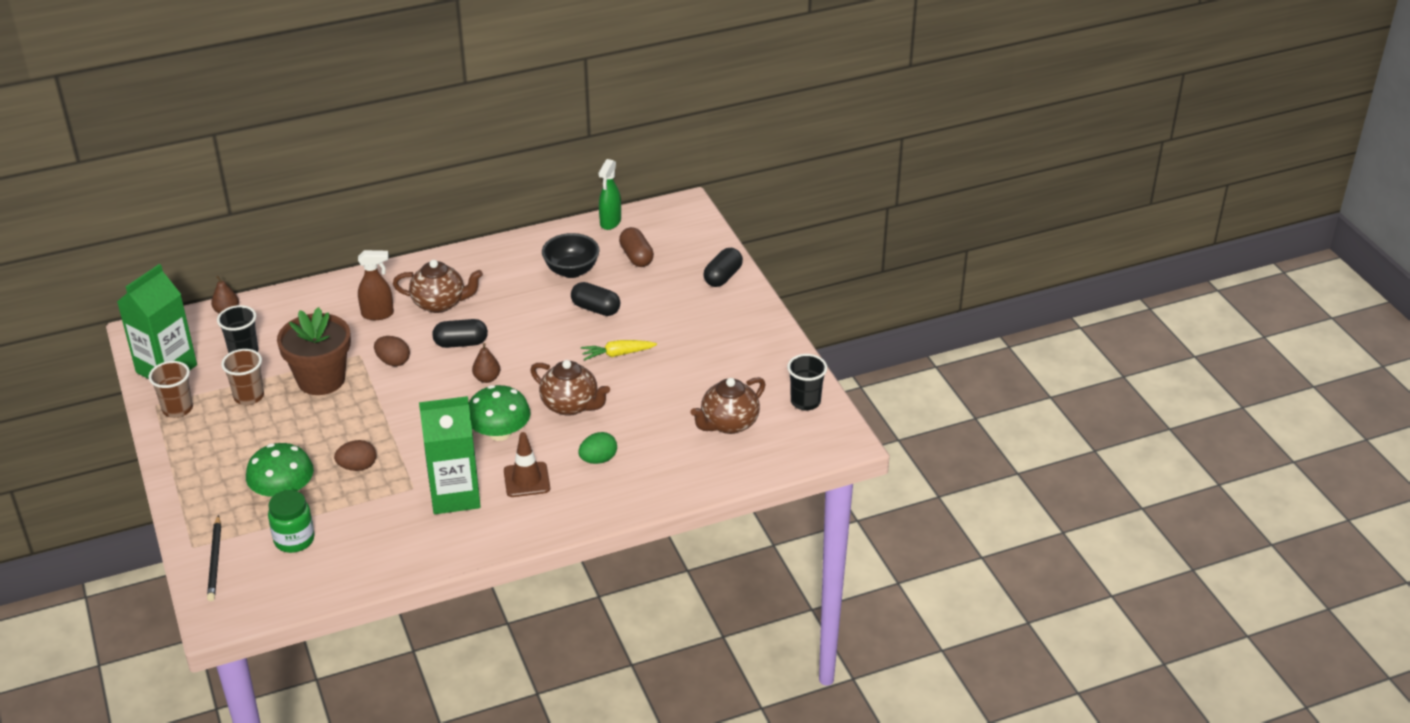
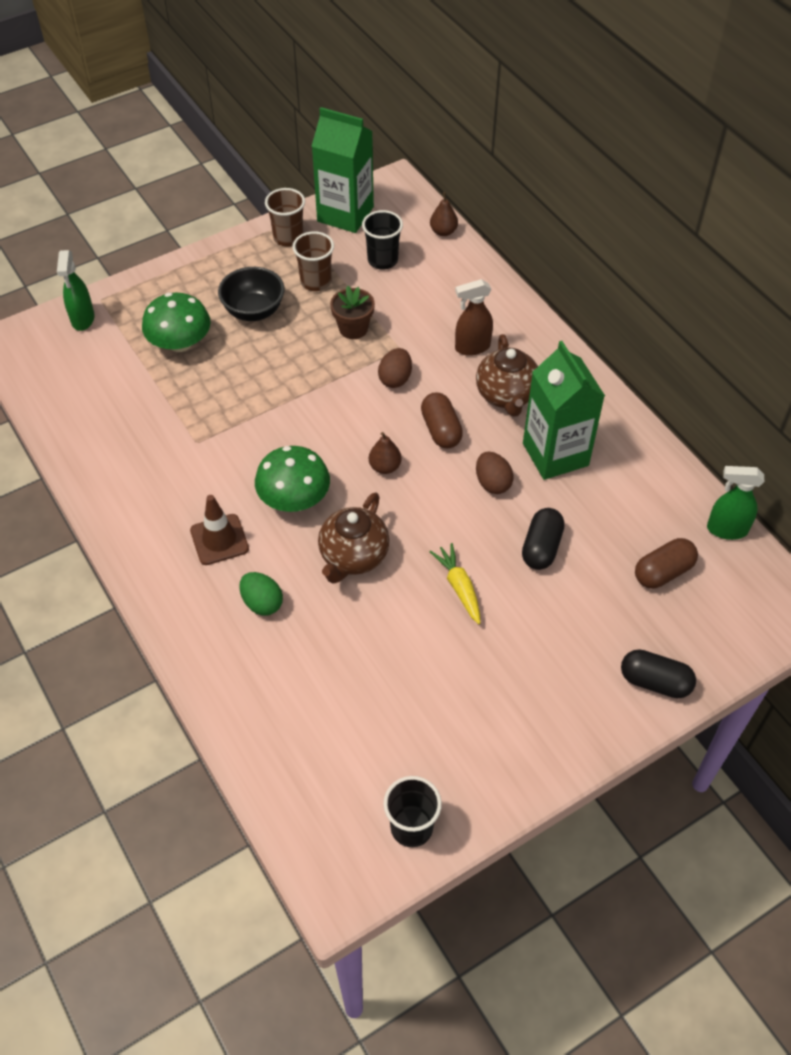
camera: 80 degrees right, 15 degrees up
black pencil [207,515,221,601] -> green spray bottle [57,250,94,331]
green jar [268,490,315,553] -> none
brown flower pot [277,307,351,395] -> brown flower pot [330,286,375,339], size x0.57
brown egg [334,440,376,471] -> brown egg moved to [476,452,513,494]
brown spray bottle [358,250,394,320] -> brown spray bottle turned 90 degrees clockwise [455,279,493,356]
green carton [419,396,481,514] -> green carton moved to [523,341,605,480]
black capsule [432,319,488,348] -> brown capsule [421,393,463,448]
black bowl [542,233,599,278] -> black bowl moved to [218,267,284,321]
brown teapot [690,377,765,434] -> none

